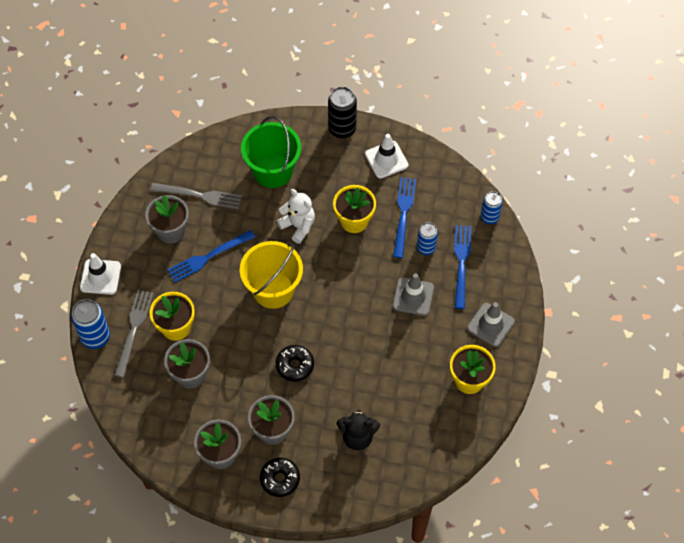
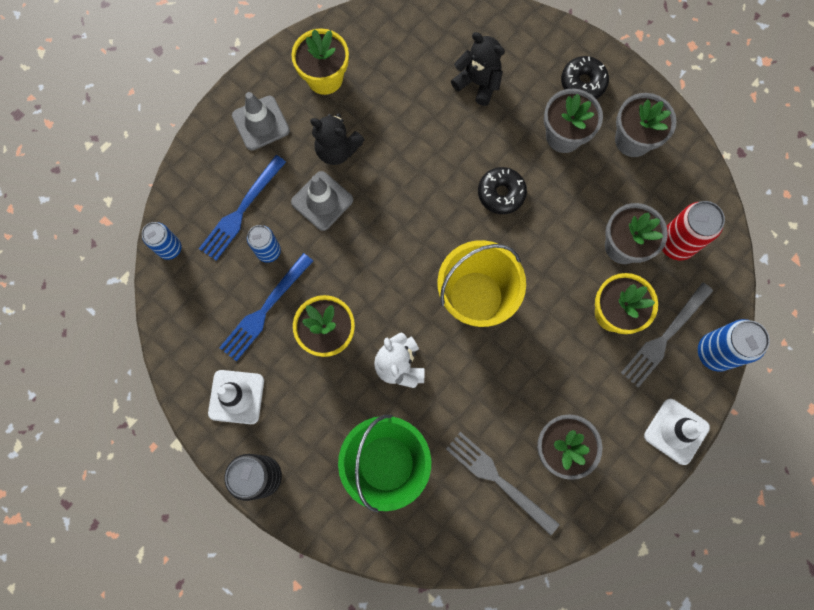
camera: 150 degrees left, 15 degrees up
blue fork [167,230,255,282] -> none
none -> black teddy bear [310,114,365,165]
none -> red can [662,201,725,260]

